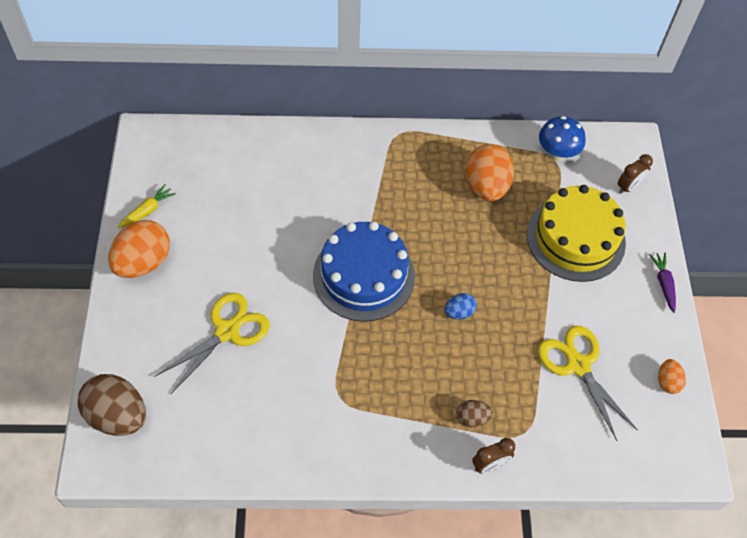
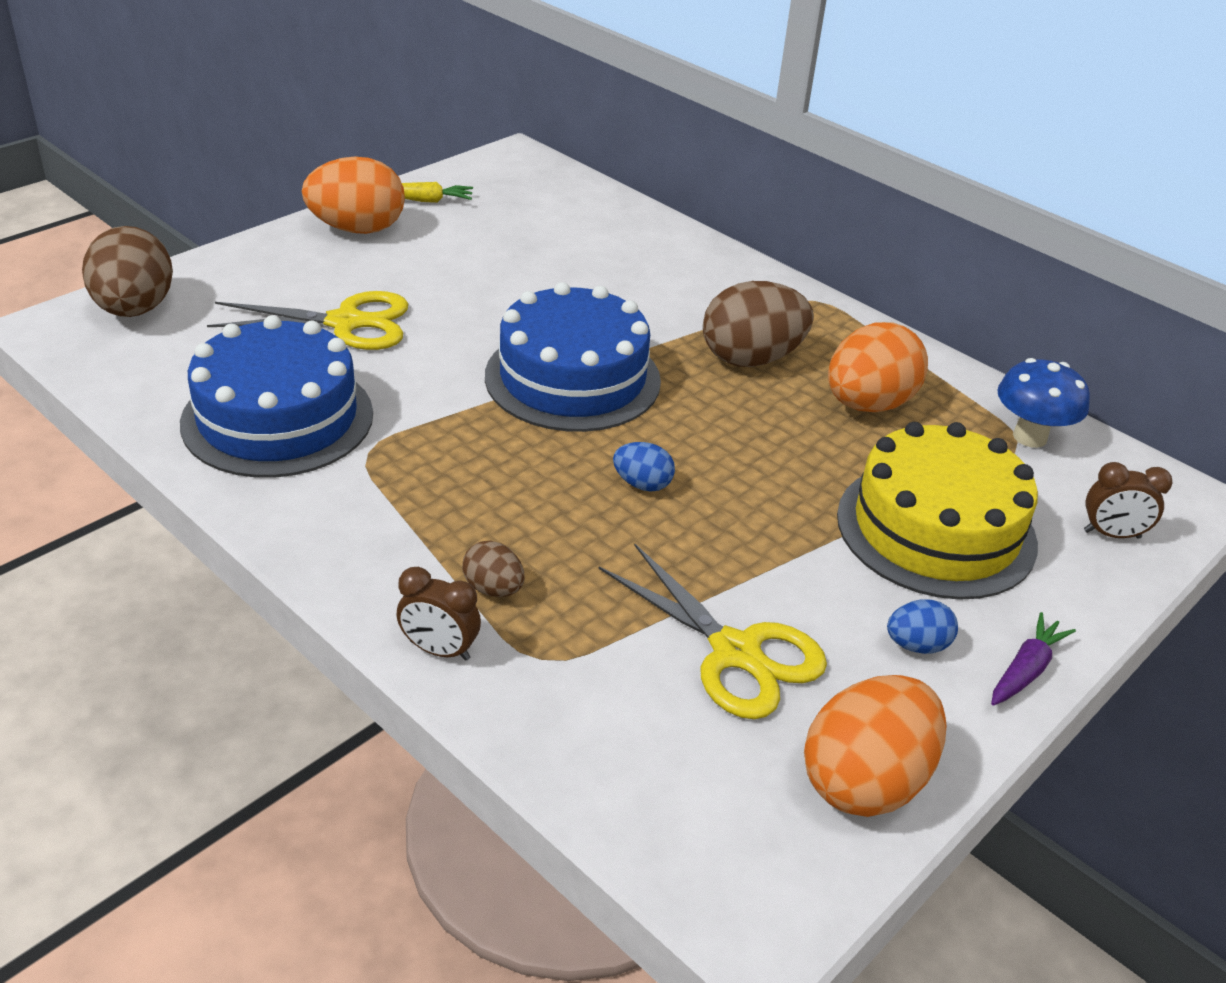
camera: 45 degrees right, 20 degrees down
yellow scissors [538,326,638,441] -> yellow scissors turned 120 degrees clockwise [599,543,827,719]
orange egg [658,359,686,394] -> orange egg [804,675,946,817], size x2.01
none -> blue cake [180,315,373,478]
none -> brown egg [703,281,814,367]
none -> blue egg [887,600,958,654]

